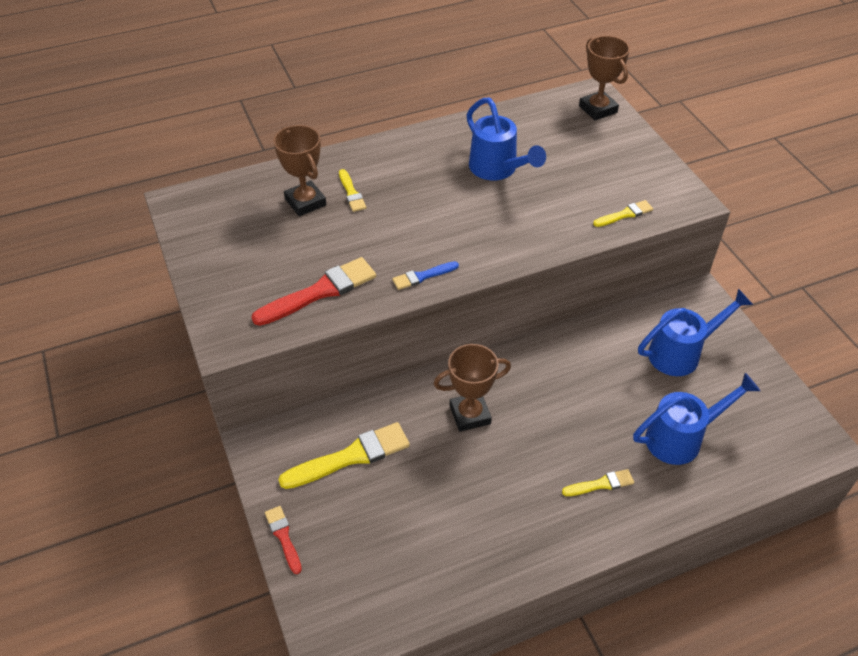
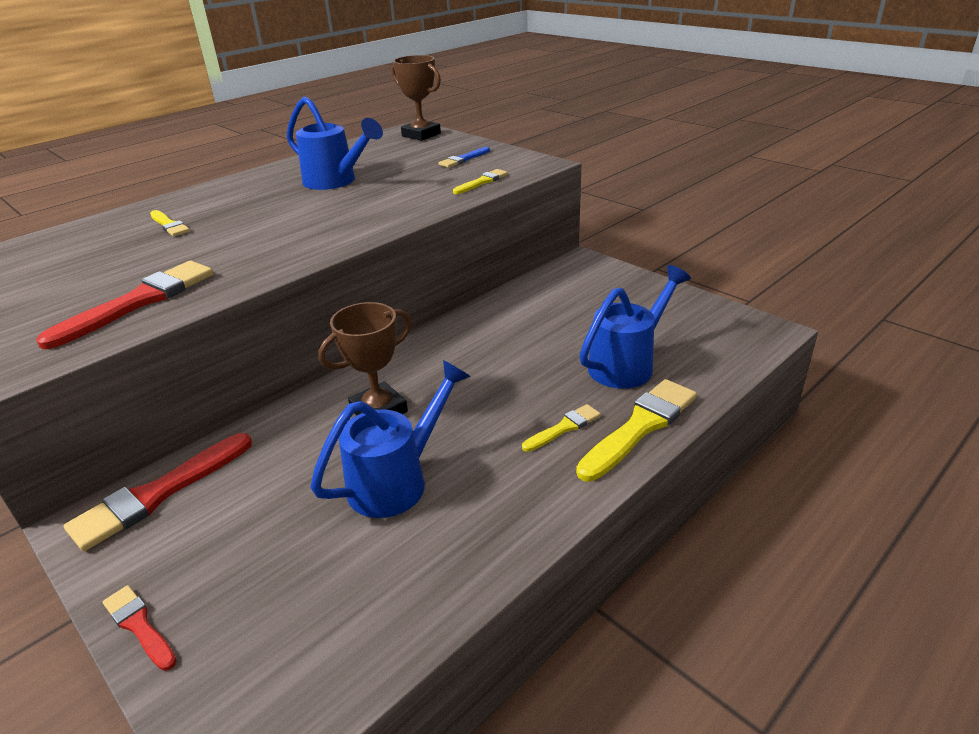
camera: 20 degrees left, 15 degrees down
brown trophy [273,125,326,216] -> none
yellow brush [278,422,410,489] -> yellow brush moved to [576,379,697,482]
blue brush [392,261,459,290] -> blue brush moved to [439,147,490,168]
blue watering can [638,289,753,376] -> blue watering can moved to [310,360,471,518]
none -> red brush [64,433,252,551]

